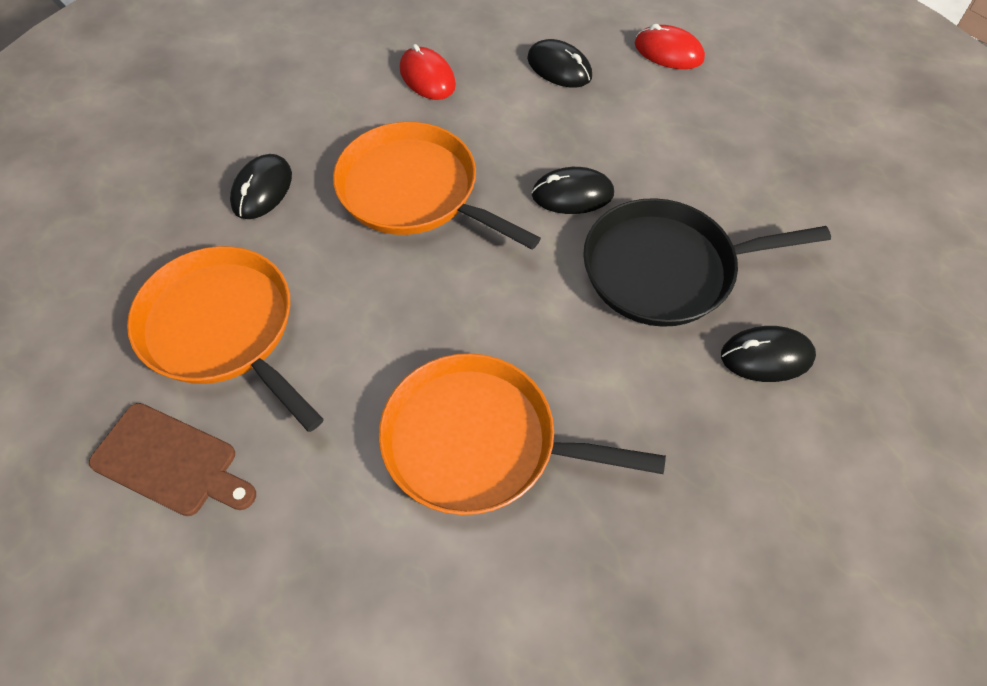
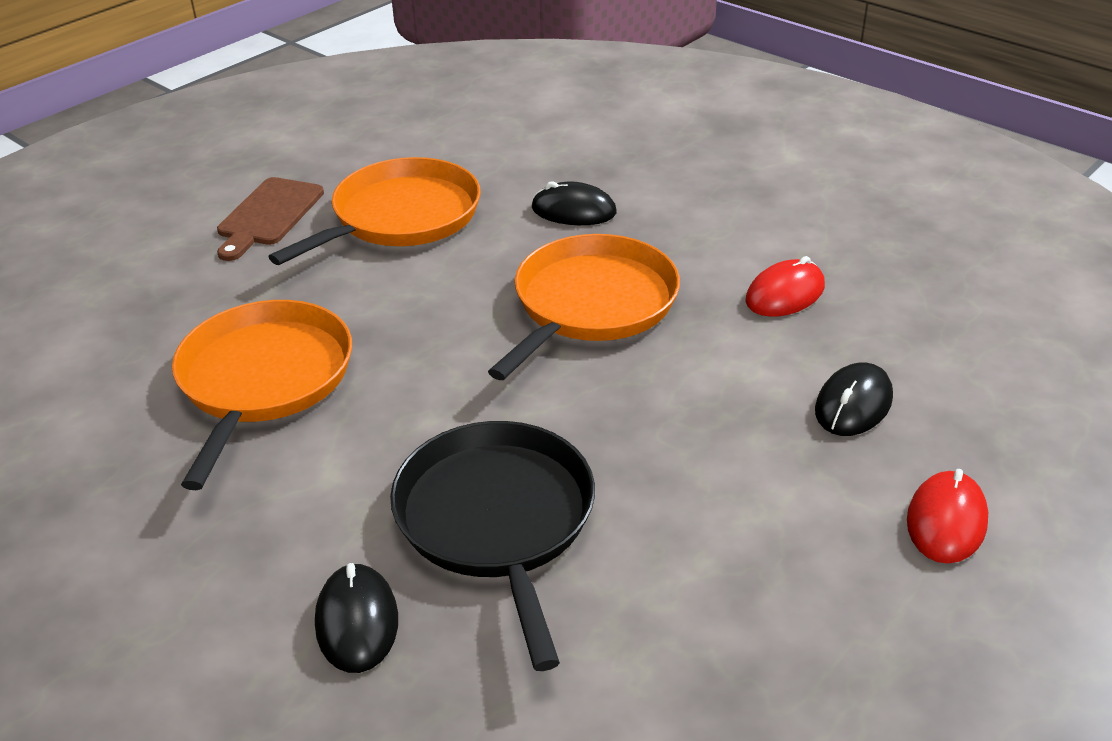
camera: 85 degrees right, 20 degrees down
black mouse [532,167,614,214] -> none

